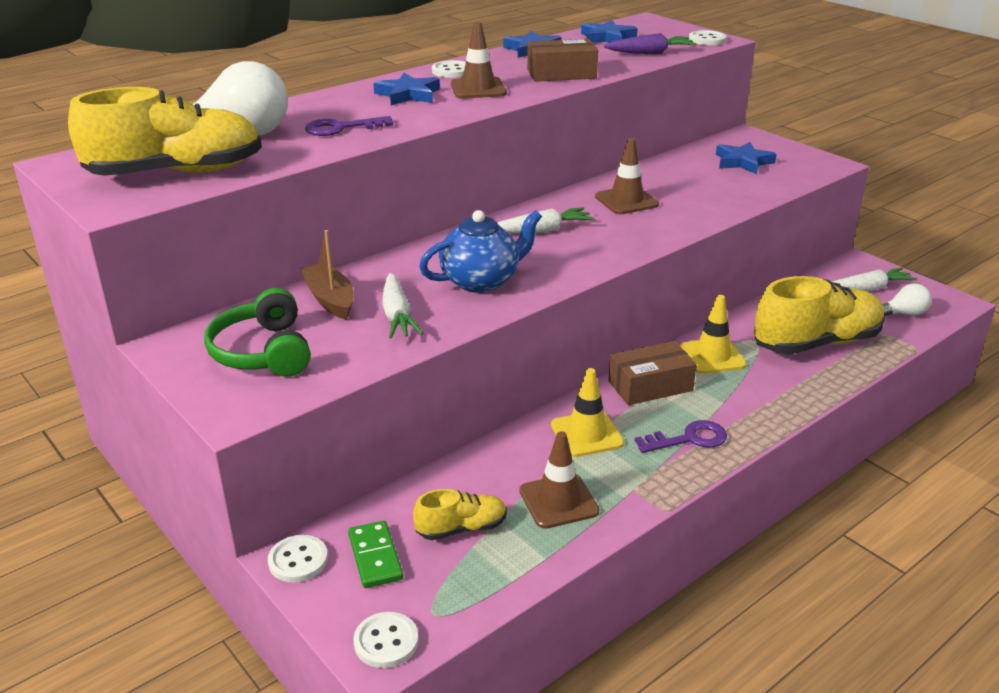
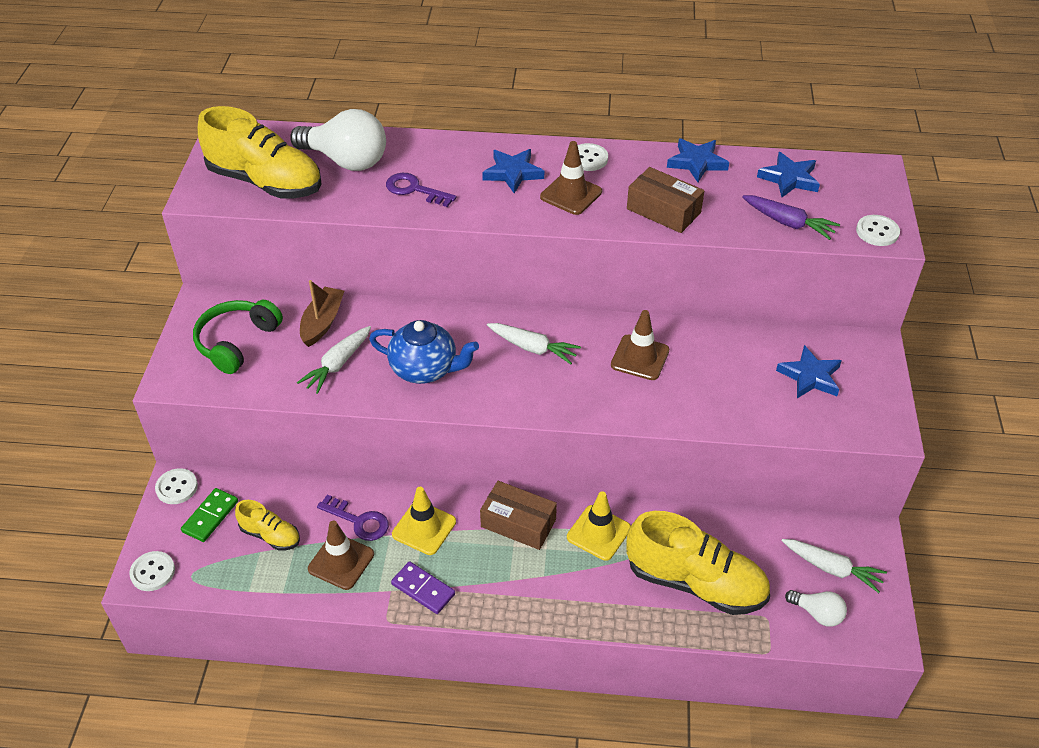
camera: 45 degrees right, 15 degrees up
purple key [635,420,727,453] -> purple key moved to [317,494,389,541]
none -> purple domino [391,561,455,614]

